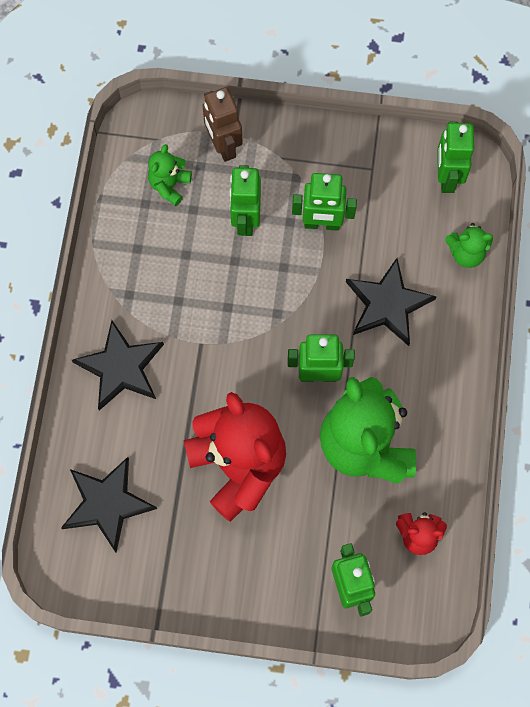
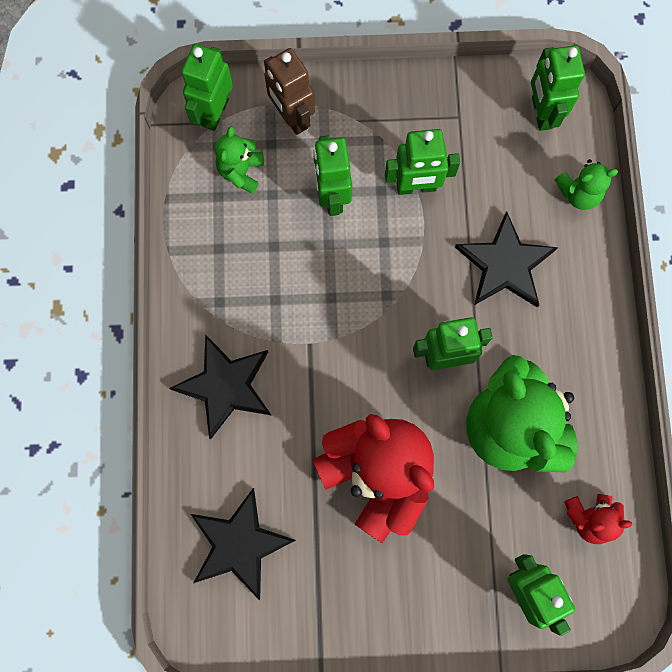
camera: 10 degrees left, 5 degrees up
none -> green robot [181,44,233,131]

